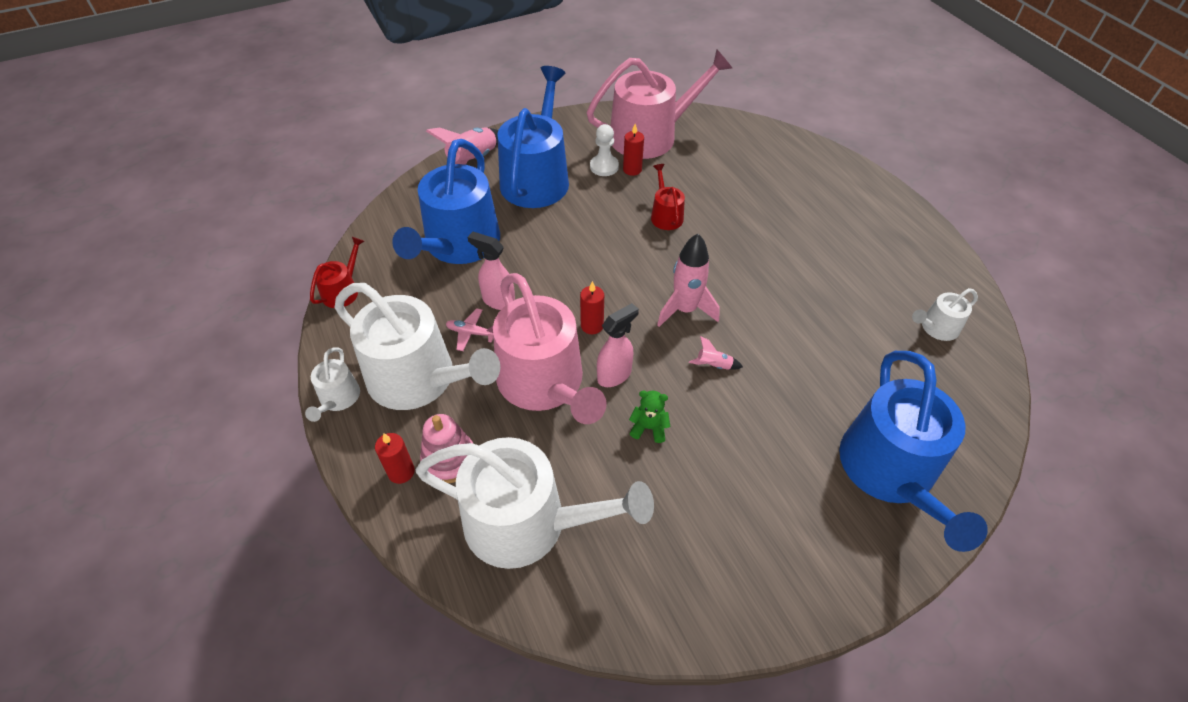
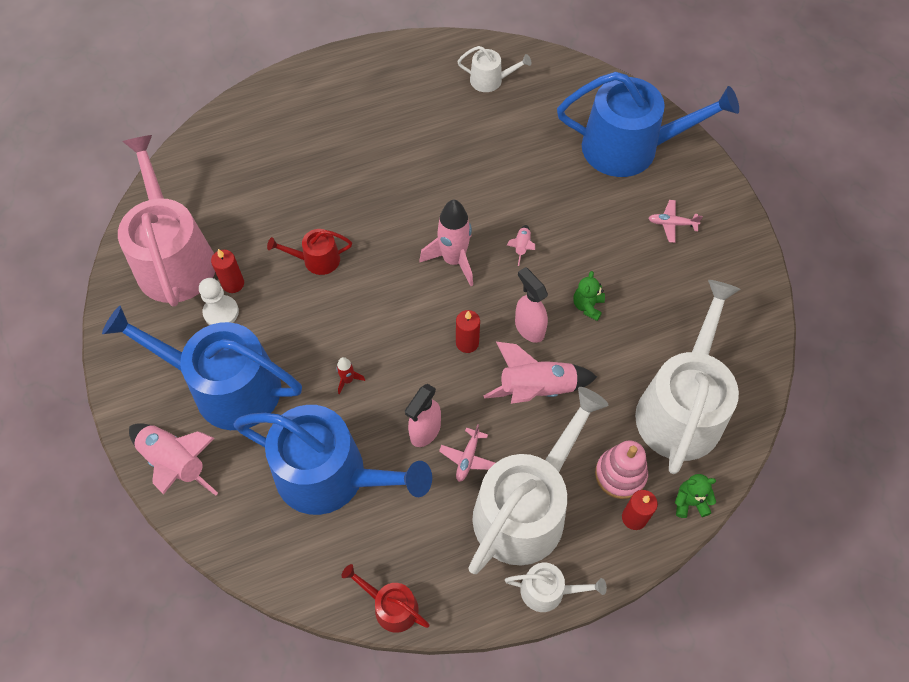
camera: 85 degrees left, 10 degrees up
pink watering can [493,273,607,424] -> pink rocket [484,342,597,404]
white watering can [912,288,978,341] -> white watering can turned 60 degrees counterclockwise [457,46,532,92]
none -> red rocket [336,357,365,395]
none -> pink plane [649,200,703,243]
none -> green teddy bear [675,474,716,518]

